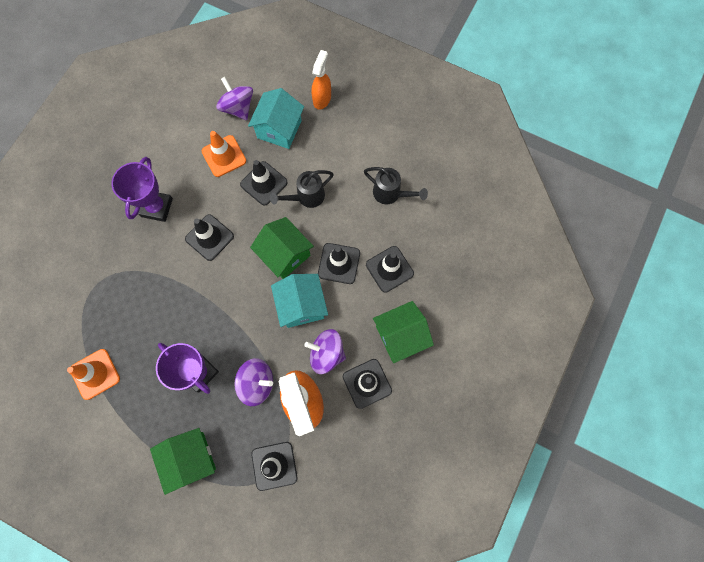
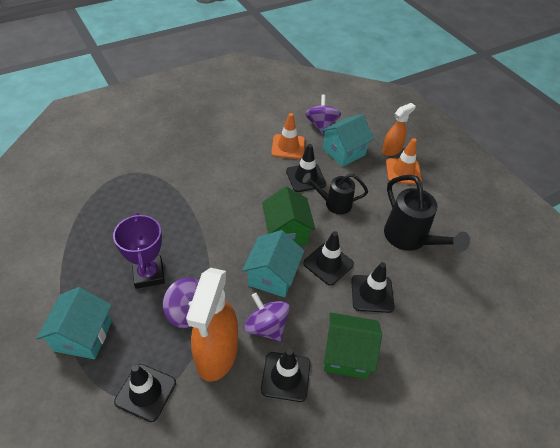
camera: 30 degrees right, 25 degrees down
orange traffic cone [67,349,120,400] -> orange traffic cone moved to [386,138,422,184]
purple trophy [111,157,173,222] -> none
green house [150,428,216,495] -> turquoise house [36,287,112,359]
black traffic cone [185,214,234,261] -> none
black watering can [364,167,428,204] -> black watering can [384,175,470,252], size x1.56

